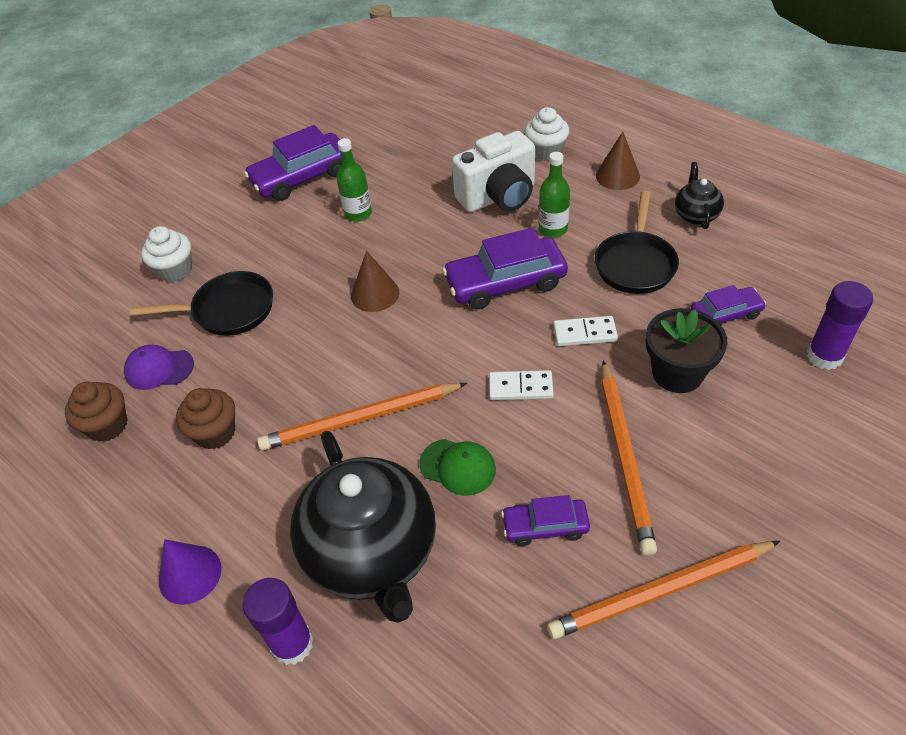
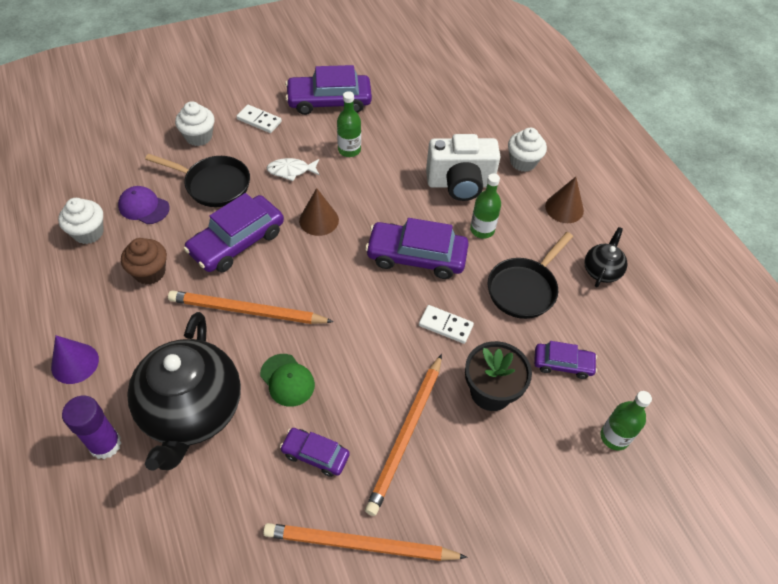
camera: 20 degrees right, 5 degrees up
brown cupcake [65,381,127,442] -> white cupcake [58,198,104,244]
white domino [489,370,554,400] -> white domino moved to [236,105,282,133]
purple glue stick [807,281,873,370] -> green bottle [600,391,652,450]
none -> purple car [184,193,284,272]
none -> white fish [267,158,320,181]

